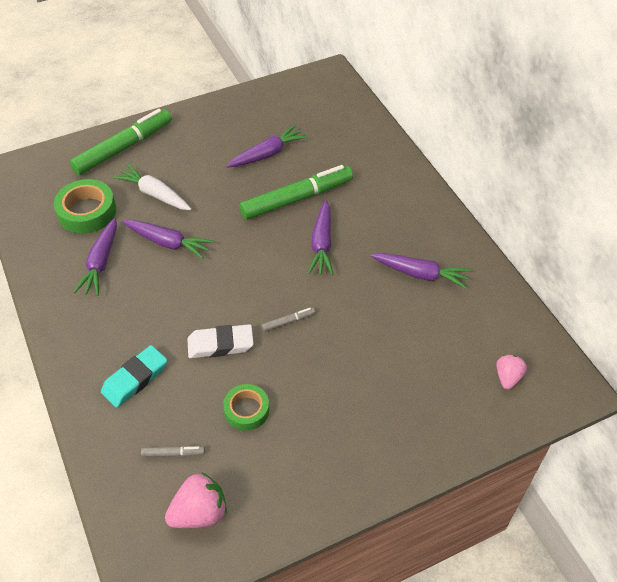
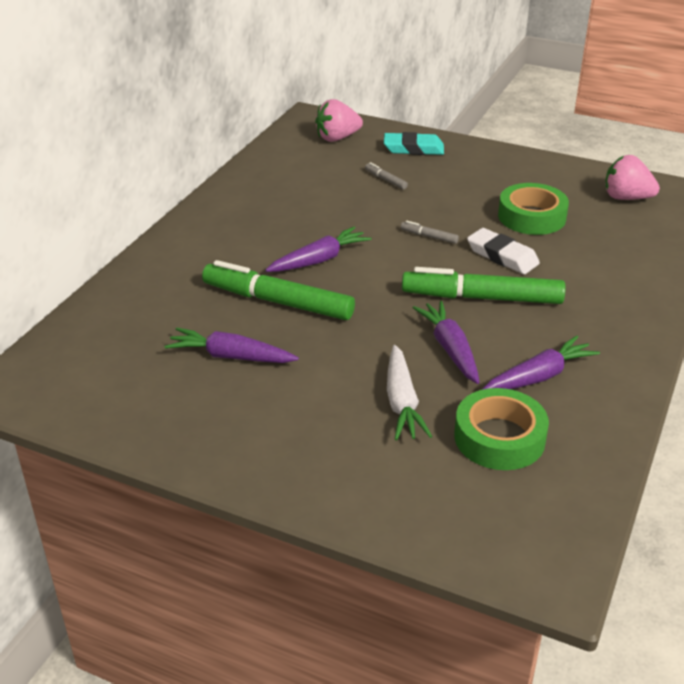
camera: 130 degrees left, 15 degrees down
green marker [70,109,172,175] -> green marker moved to [402,267,566,304]
turquoise eraser [101,345,167,408] -> turquoise eraser moved to [384,132,444,155]
grey marker [141,445,205,457] -> grey marker moved to [365,162,408,190]
green tape [223,384,269,431] -> green tape [498,183,569,235], size x1.54
purple carrot [370,253,471,289] -> none
pink strawberry [496,355,527,389] -> pink strawberry [315,99,363,142], size x1.57

